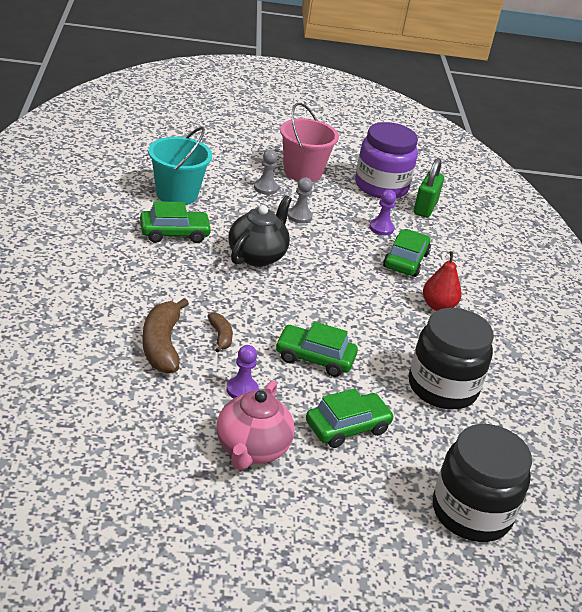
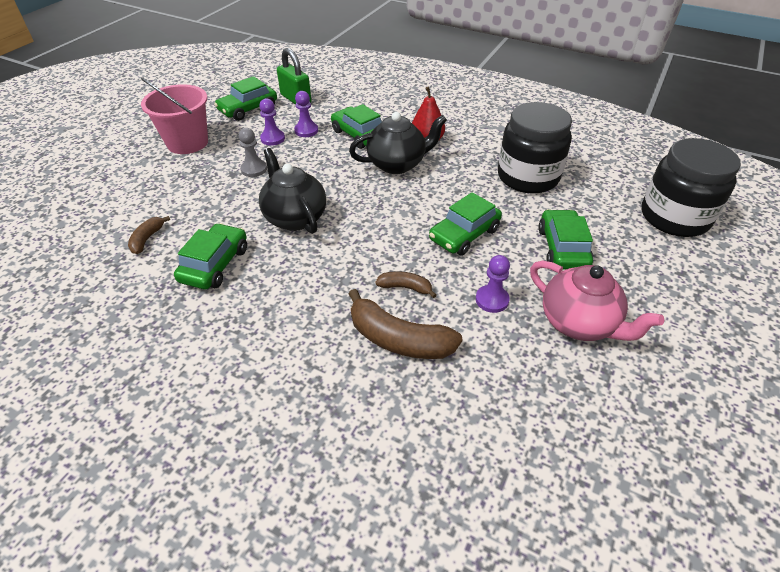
camera: 55 degrees left, 10 degrees up
turquoise bucket [148,127,212,205] -> brown banana [128,216,170,254]
grey pawn [254,150,278,195] -> none
purple jar [355,122,418,199] -> green car [214,76,277,121]
none -> purple pawn [259,98,285,146]
none -> black teapot [349,112,447,174]

